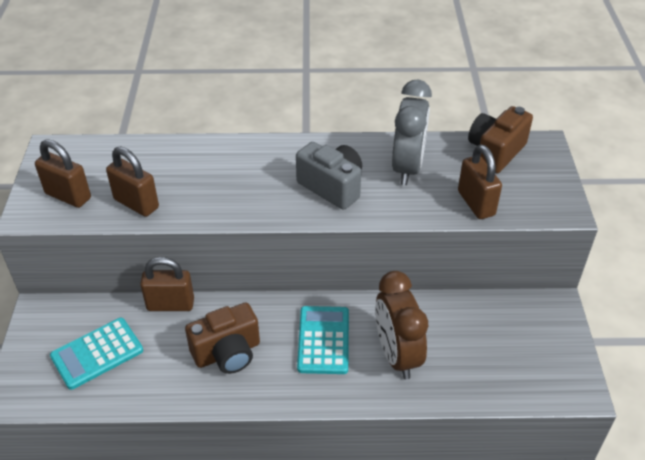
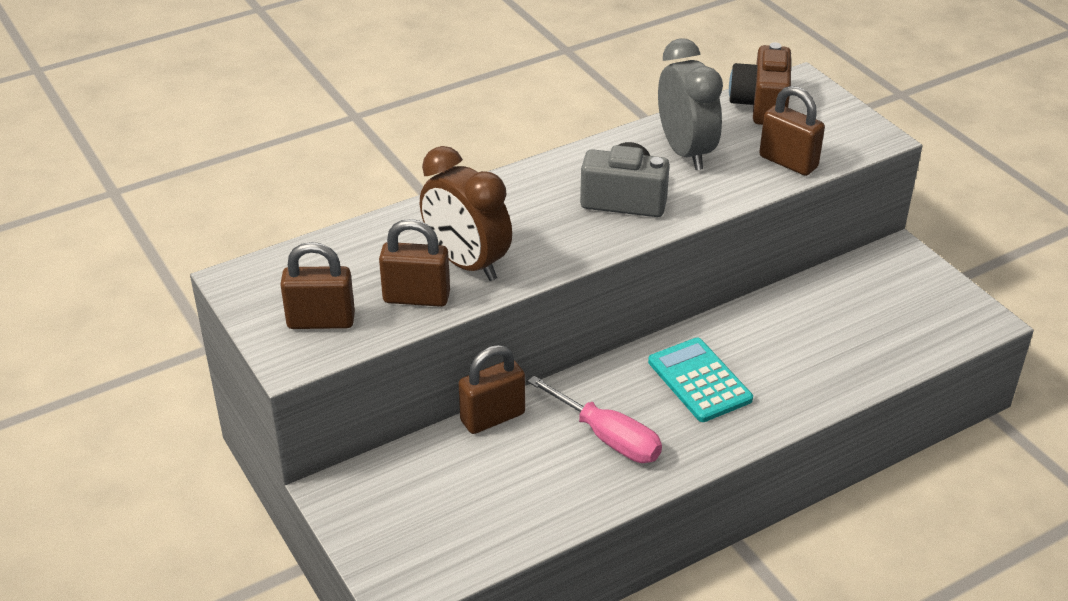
camera: 30 degrees left, 5 degrees down
turquoise calculator [50,318,143,390] -> none
brown camera [185,303,260,374] -> pink screwdriver [527,376,662,463]
brown clock [375,271,428,380] -> brown clock moved to [420,146,512,281]

